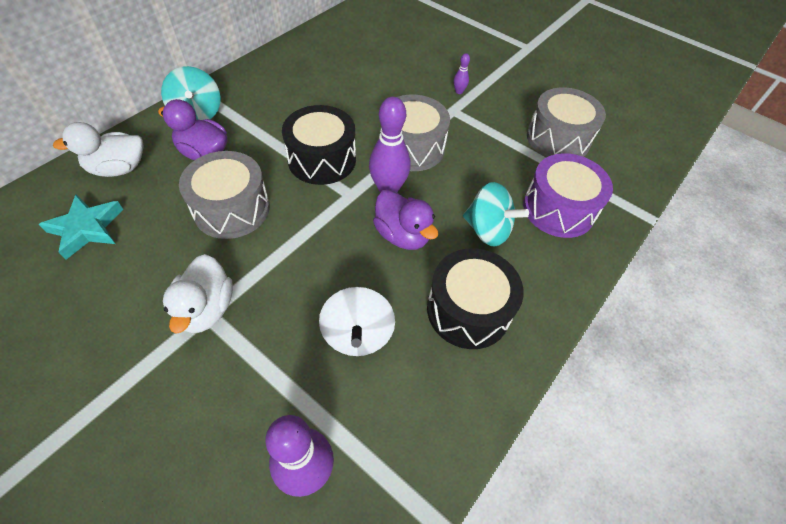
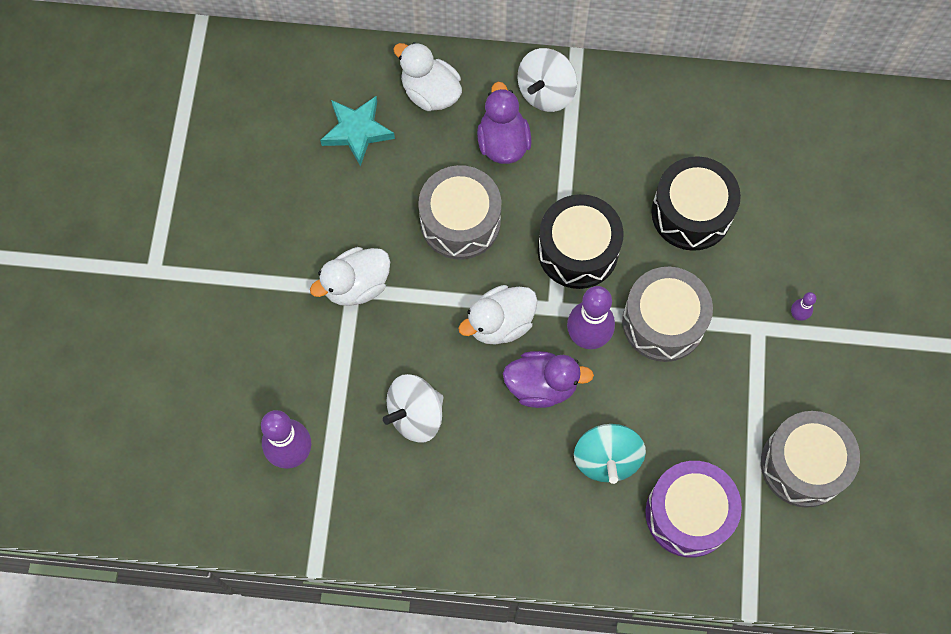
camera: 60 degrees right, 15 degrees up
turquoise spinning top [161,66,221,120] -> white spinning top [517,48,577,112]
purple duck [373,190,438,250] -> purple duck turned 105 degrees counterclockwise [503,351,594,408]
black drum [427,248,524,349] -> black drum moved to [651,156,741,251]
none -> white duck [458,285,538,345]

